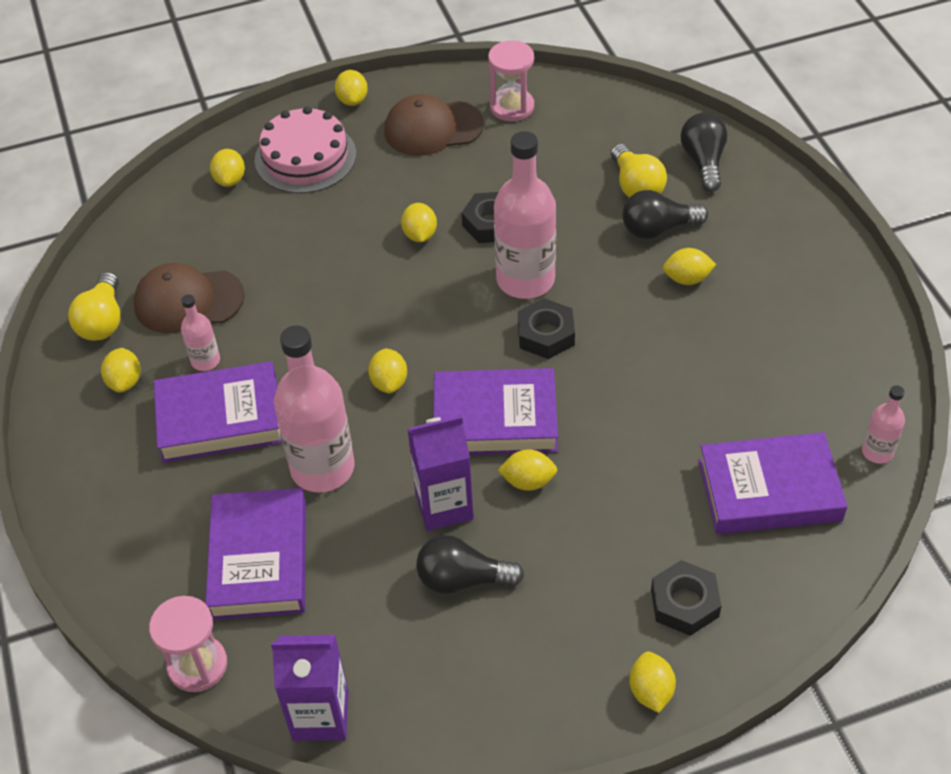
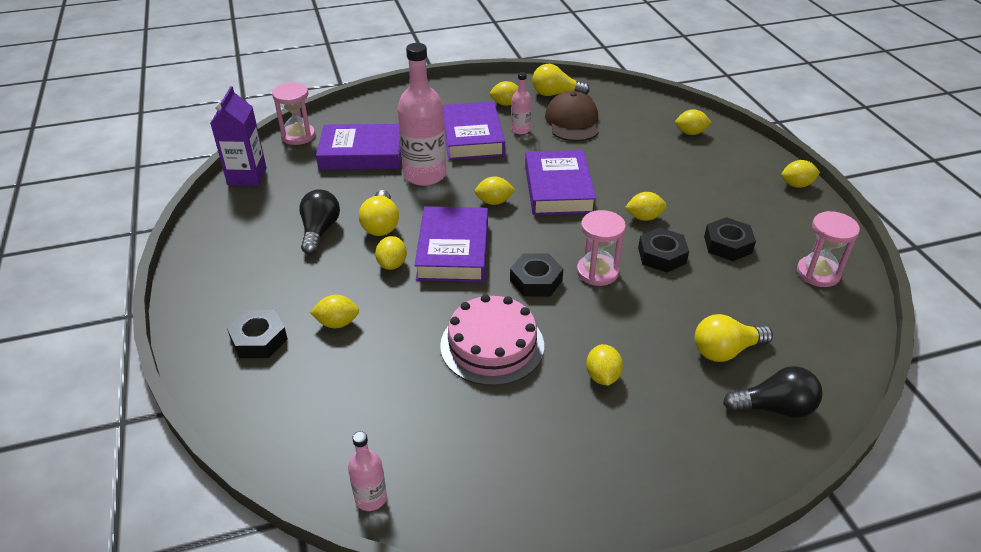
camera: 90 degrees right, 10 degrees down
pink cake [254,106,356,194] -> pink cake moved to [440,294,544,386]
brown cap [384,94,484,156] -> none
purple carton [407,415,474,531] -> yellow light bulb [359,190,399,236]
pink bottle [494,131,556,299] -> pink hourglass [577,210,626,286]
black light bulb [623,190,708,239] -> none
yellow lemon [629,651,676,713] -> yellow lemon moved to [310,295,359,328]
purple book [699,432,848,534] -> purple book moved to [525,150,596,215]
none -> black nut [704,217,756,261]

